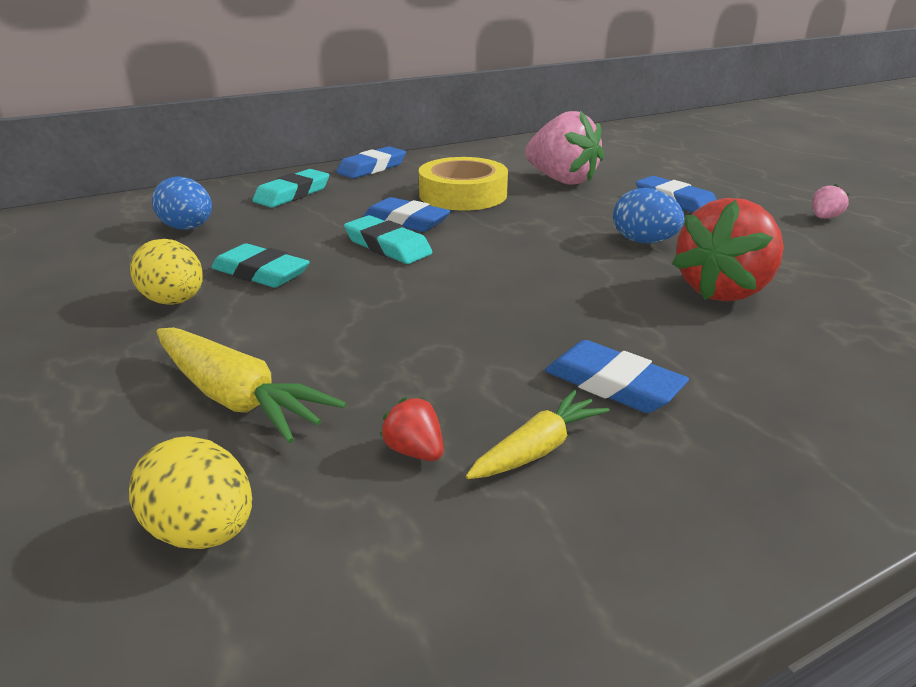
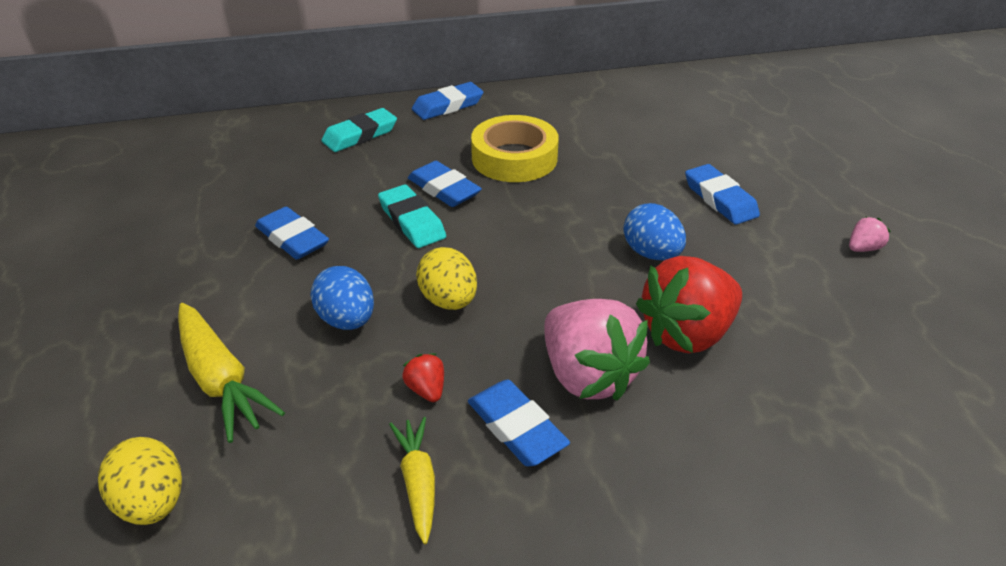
camera: 15 degrees right, 10 degrees up
yellow egg [130,239,203,305] -> yellow egg moved to [416,247,477,310]
blue egg [152,176,212,230] -> blue egg moved to [310,266,374,330]
turquoise eraser [211,243,310,288] -> blue eraser [255,207,329,260]
red strawberry [380,397,444,461] -> red strawberry moved to [402,353,444,402]
yellow carrot [466,390,610,479] -> yellow carrot turned 75 degrees counterclockwise [389,417,435,544]
pink strawberry [525,111,604,185] -> pink strawberry moved to [544,299,650,401]

